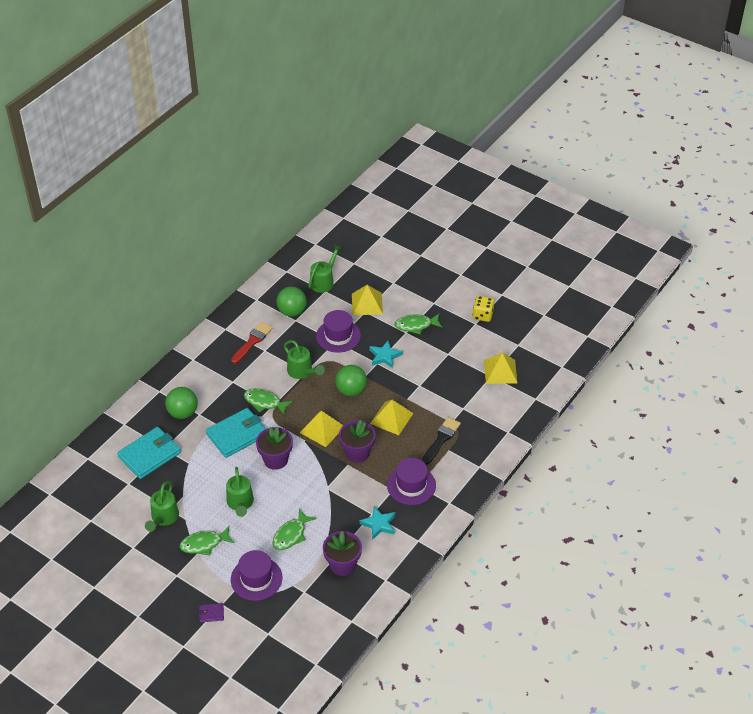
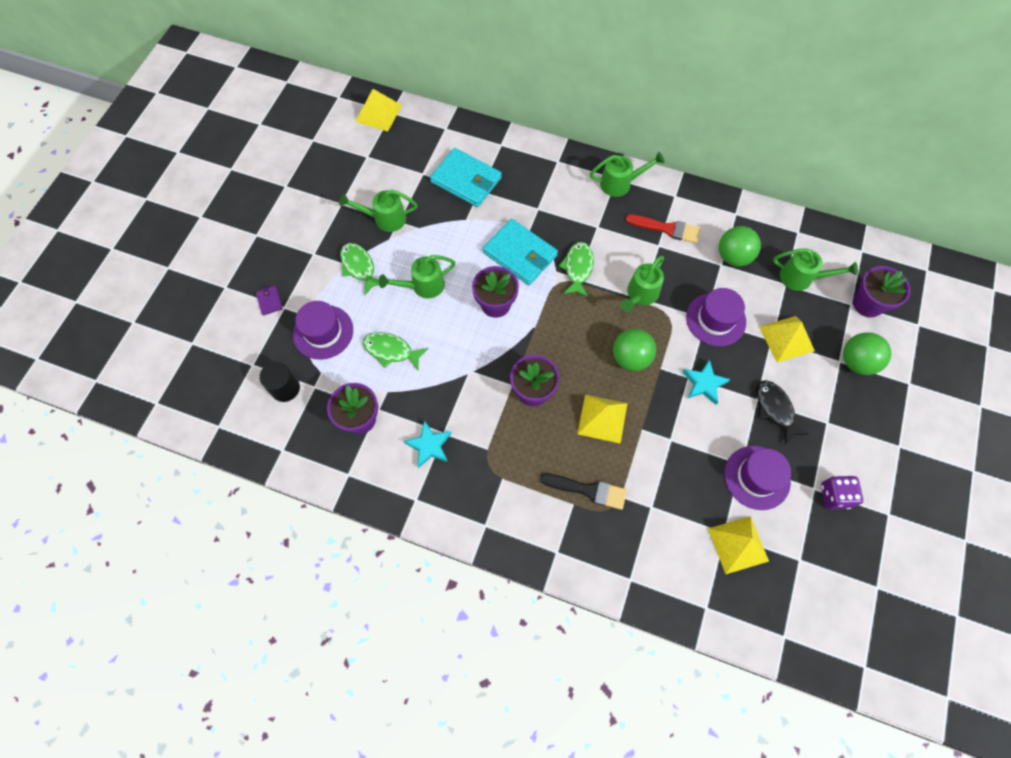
camera: 75 degrees right, 20 degrees up
green ball [165,387,198,419] -> green ball moved to [843,332,891,375]
yellow pyramid [300,411,343,447] -> yellow pyramid moved to [355,89,402,131]
purple hat [387,458,436,505] -> purple hat moved to [725,446,791,510]
green fish [395,314,443,334] -> black fish [757,380,809,445]
yellow dice [473,296,494,322] -> purple dice [821,476,863,509]
none -> black cylinder [259,362,300,402]
none -> green watering can [590,152,665,197]
none -> purple flower pot [853,266,911,318]

